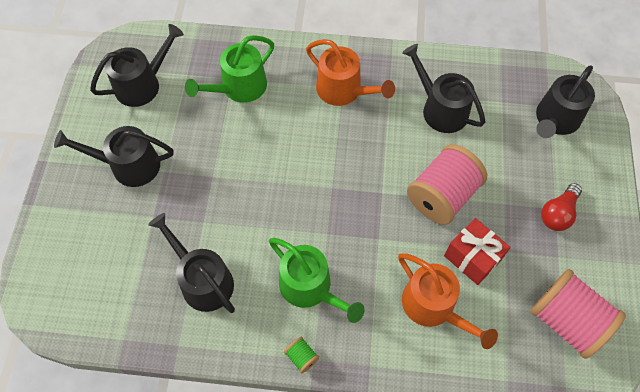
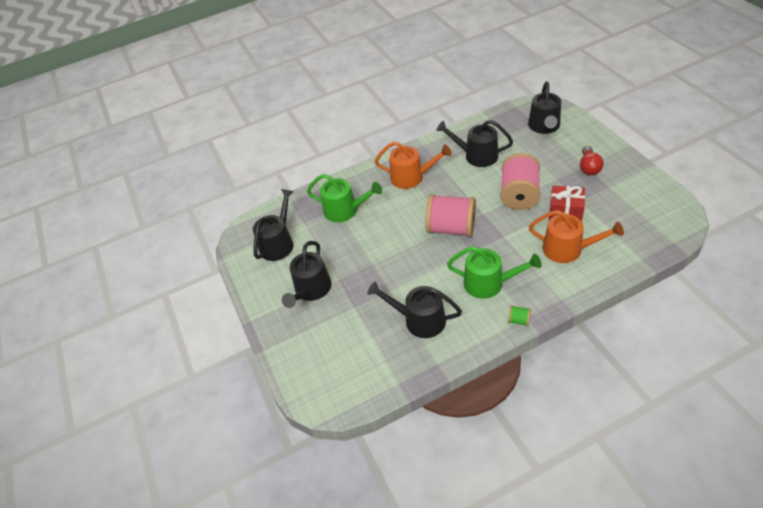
camera: 25 degrees left, 15 degrees down
black watering can [54,126,173,187] -> black watering can turned 45 degrees counterclockwise [282,241,332,308]
green watering can [185,35,274,103] -> green watering can turned 90 degrees counterclockwise [307,174,382,222]
pink spool [530,269,626,359] -> pink spool moved to [426,194,476,237]

